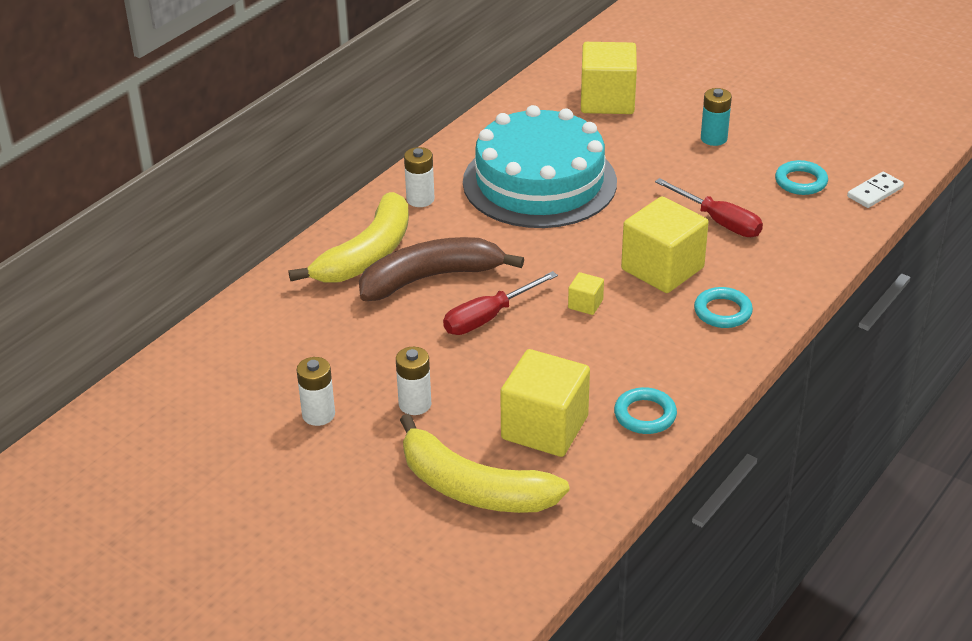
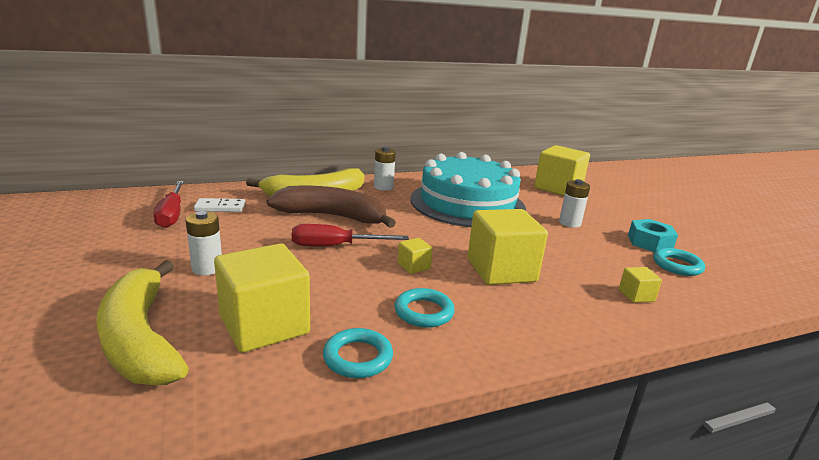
camera: 30 degrees right, 15 degrees down
white battery [297,357,335,426] -> white battery moved to [559,179,590,228]
red screwdriver [655,178,763,237] -> red screwdriver moved to [153,181,184,228]
turquoise ring [694,287,753,328] -> turquoise ring moved to [395,288,455,328]
turquoise battery [701,88,732,146] -> none
white domino [847,172,904,208] -> white domino moved to [194,198,245,212]
none -> yellow cube [619,267,662,303]
none -> turquoise nut [628,219,678,252]

